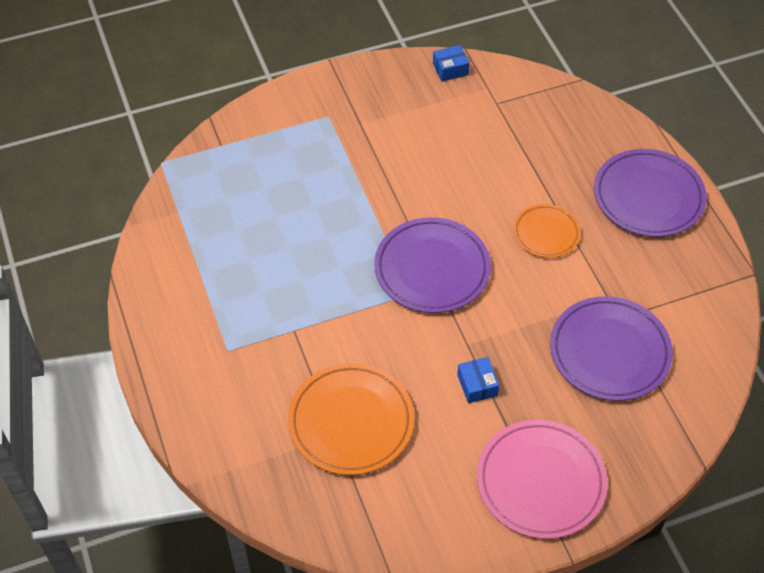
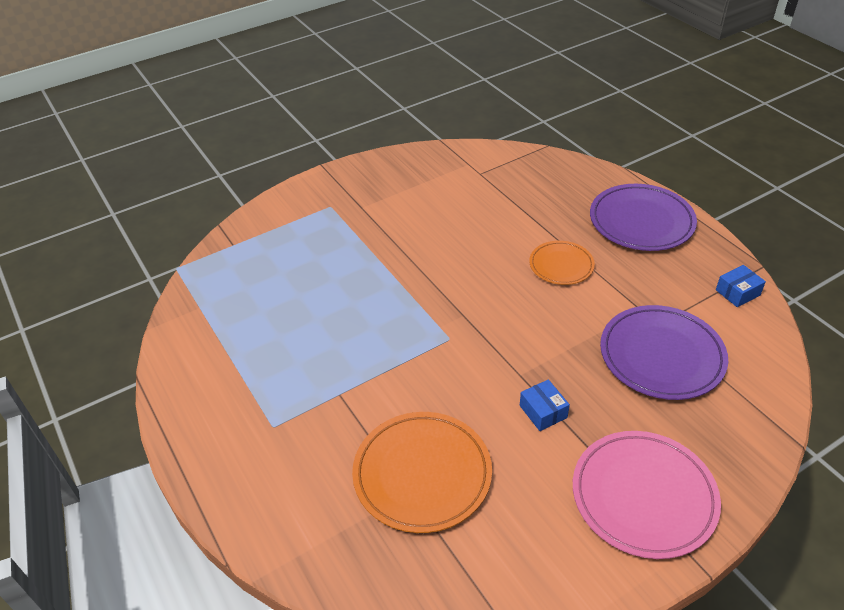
camera: 10 degrees left, 10 degrees down
purple plate [374,217,491,313] -> none
blue box [433,45,470,82] -> blue box moved to [716,265,766,307]

